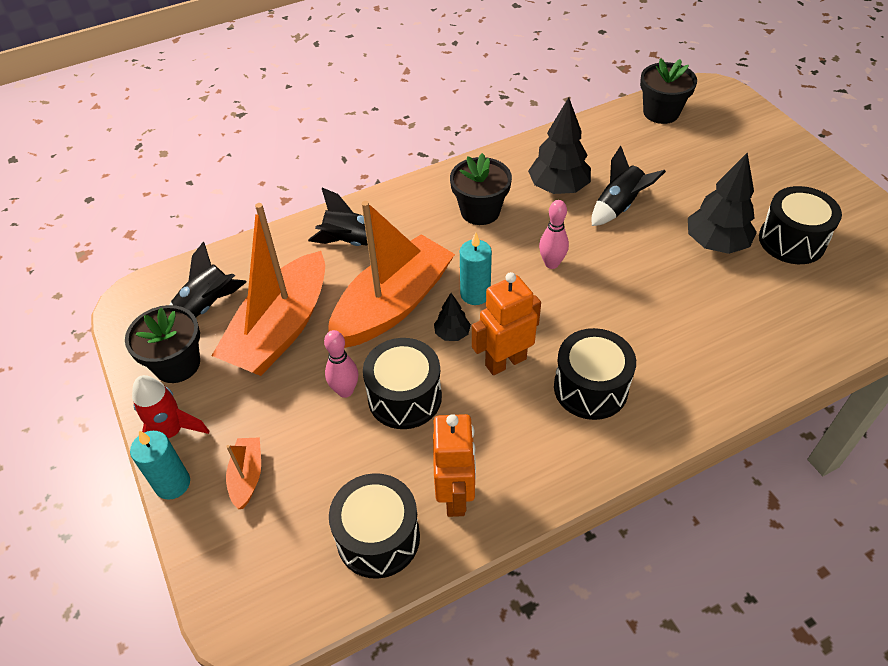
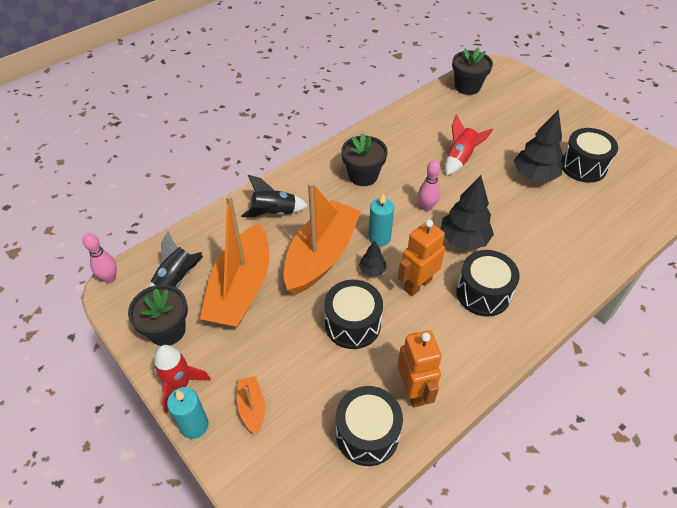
camera: 15 degrees left, 0 degrees up
pink bowling pin [324,330,358,398] -> pink bowling pin moved to [83,233,117,283]
black tree [528,97,591,194] -> black tree moved to [441,175,494,250]
black rocket [592,146,666,226] -> red rocket [445,115,493,175]

